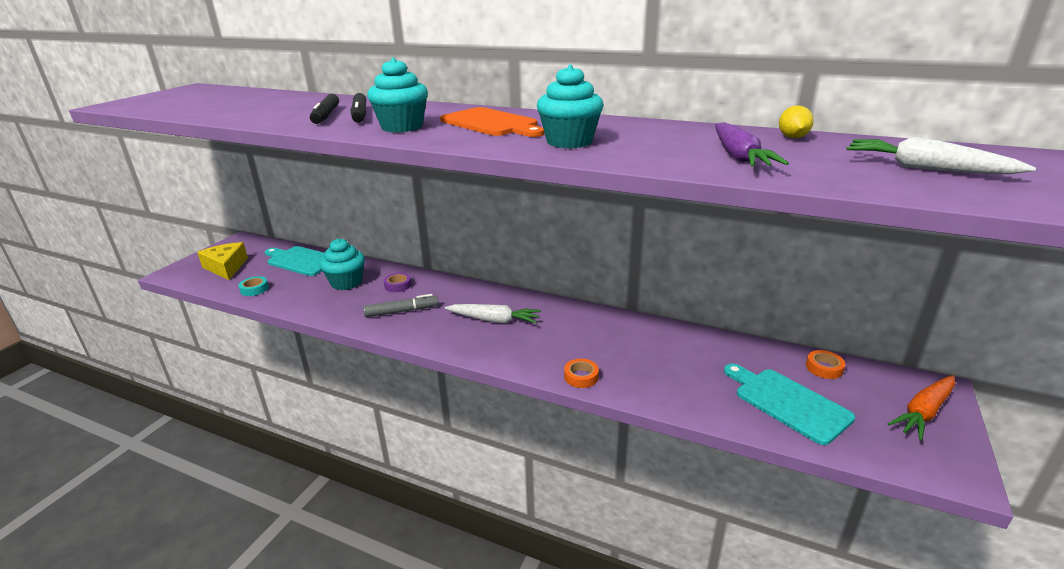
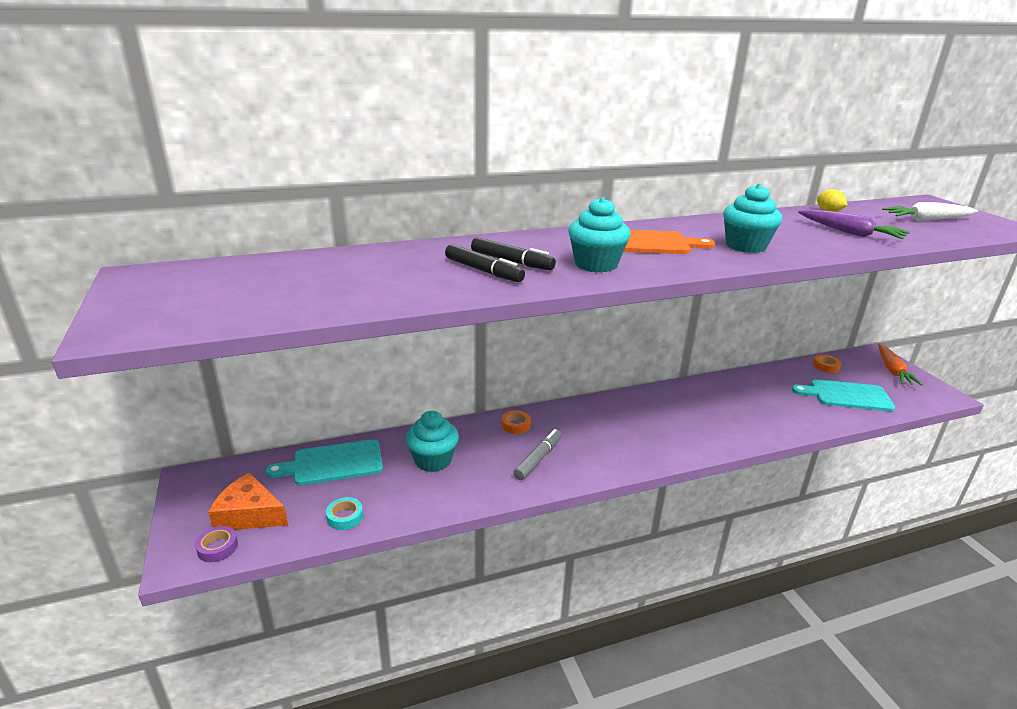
camera: 45 degrees left, 0 degrees up
yellow cheese [197,242,248,280] -> orange cheese [208,473,288,530]
purple tape [384,273,412,292] -> purple tape moved to [195,526,238,562]
white carrot [445,304,541,323] -> none
orange tape [564,359,599,388] -> orange tape moved to [502,410,531,434]

